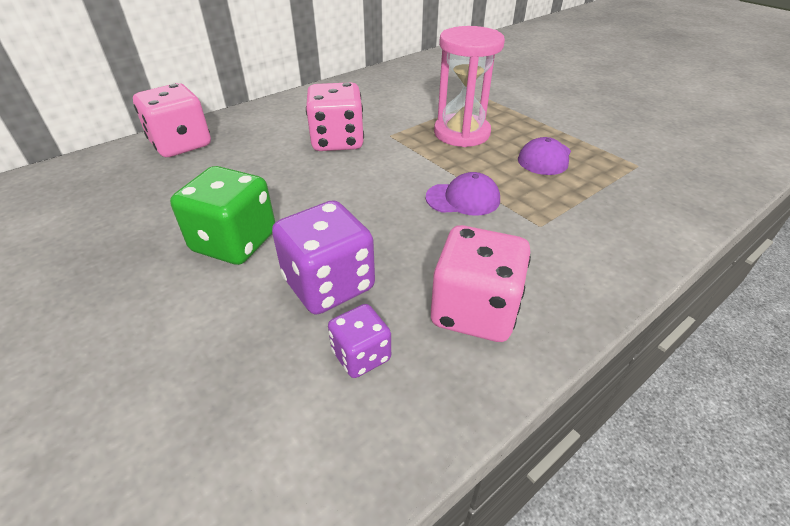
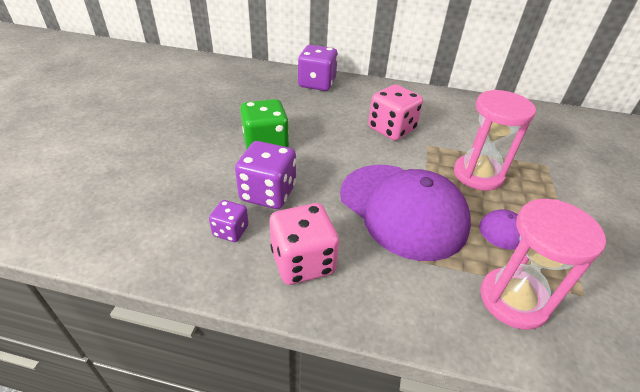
camera: 50 degrees right, 0 degrees up
pink dice [133,83,211,157] -> purple dice [298,45,338,91]
purple cap [426,172,500,216] -> purple cap [340,165,471,261], size x2.31
none -> pink hourglass [480,199,606,330]

